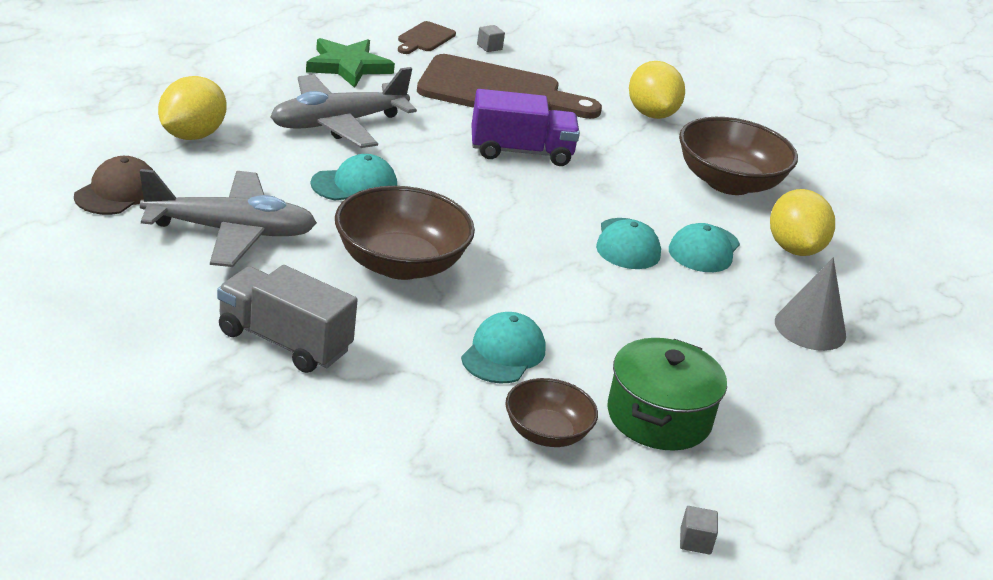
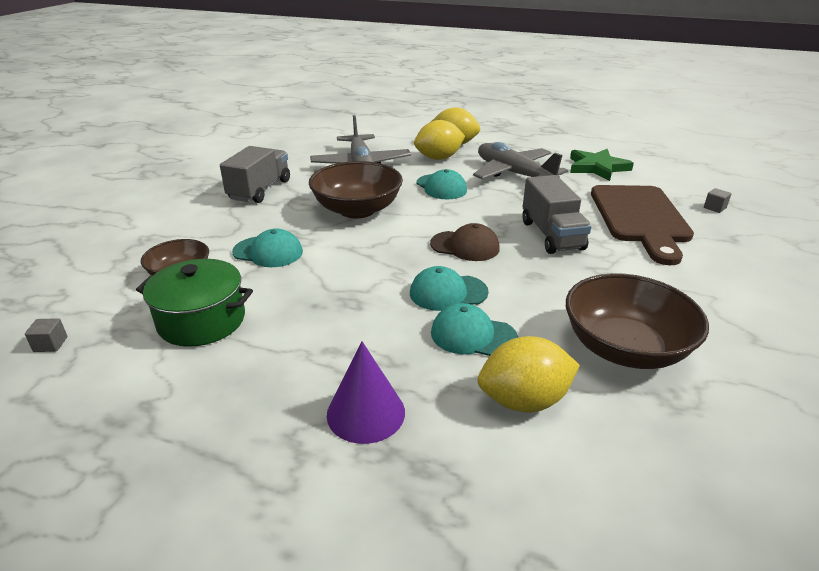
camera: 85 degrees right, 0 degrees up
brown cap [74,156,153,215] -> brown cap moved to [430,223,500,261]
brown cutting board [398,21,456,54] -> none
purple truck [471,89,580,166] -> grey truck [522,175,592,254]
yellow lemon [629,61,685,119] -> yellow lemon moved to [414,120,465,160]
grey cone [775,258,846,351] -> purple cone [327,341,405,444]

